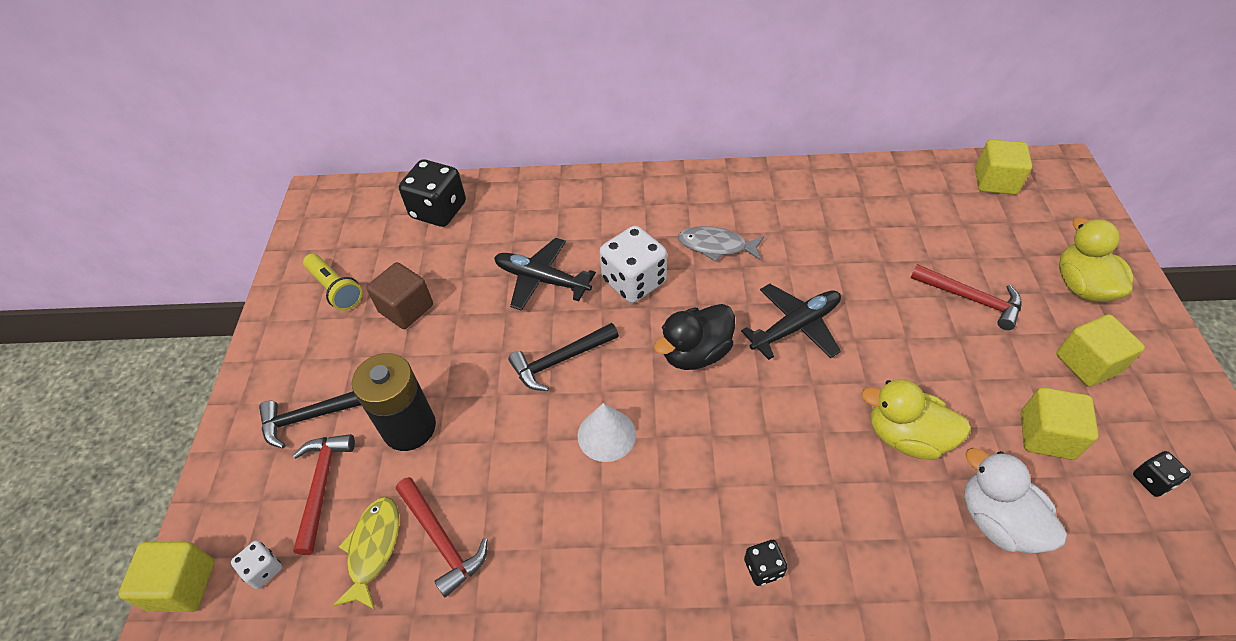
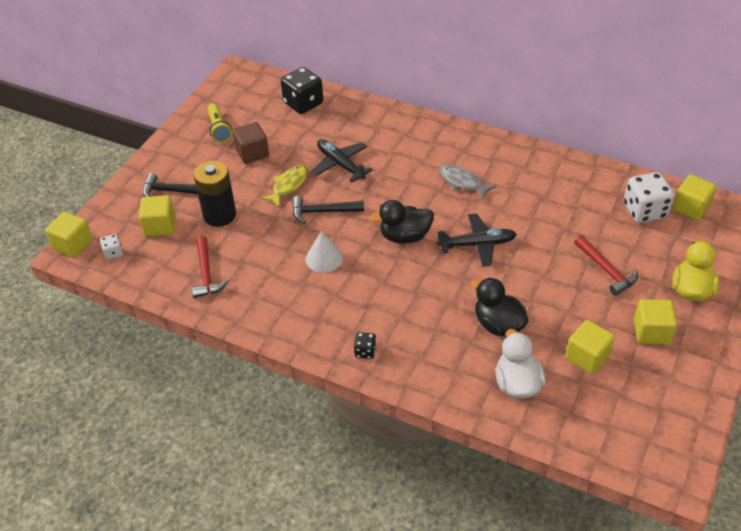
camera: 25 degrees right, 5 degrees down
red hammer [293,434,355,555] -> yellow cube [139,195,175,237]
yellow fish [333,497,399,610] -> yellow fish moved to [261,165,308,207]
white dice [600,226,667,303] -> white dice moved to [624,172,674,223]
yellow duck [861,379,971,460] -> black duck [471,278,528,336]
black dice [1133,451,1191,497] -> none

